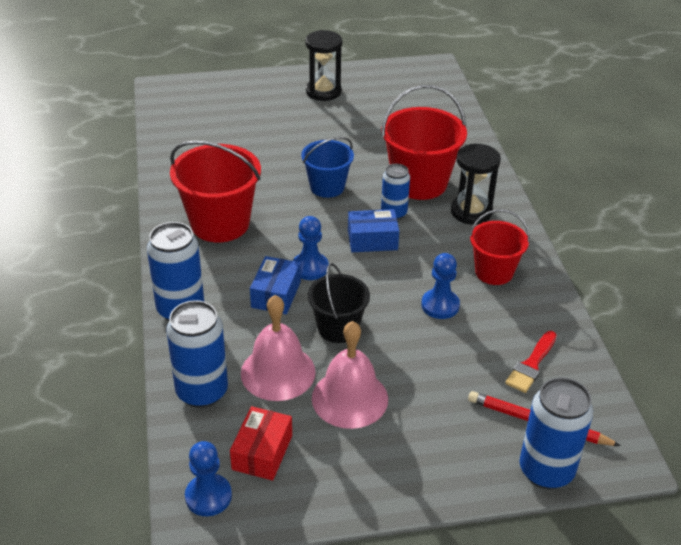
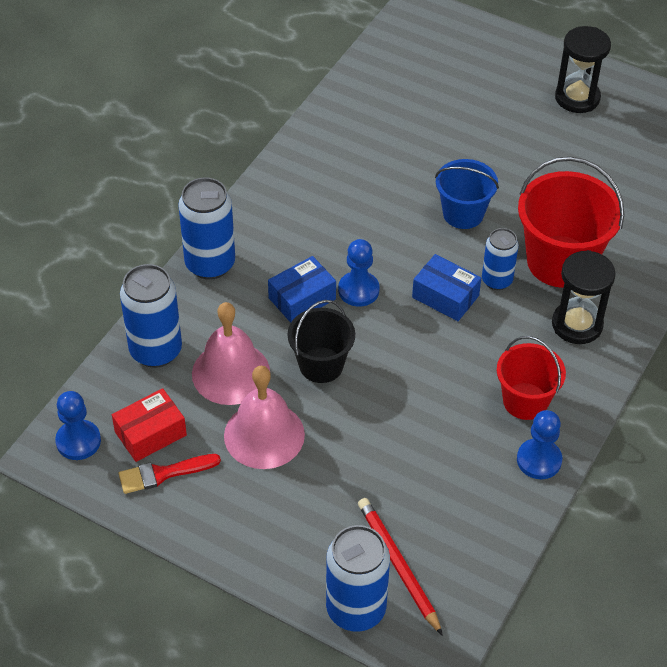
camera: 40 degrees right, 10 degrees up
red bucket [170,141,261,242] -> none
blue pawn [421,253,460,319] -> blue pawn moved to [517,410,562,479]
red brush [505,331,557,393] -> red brush moved to [119,454,221,494]

